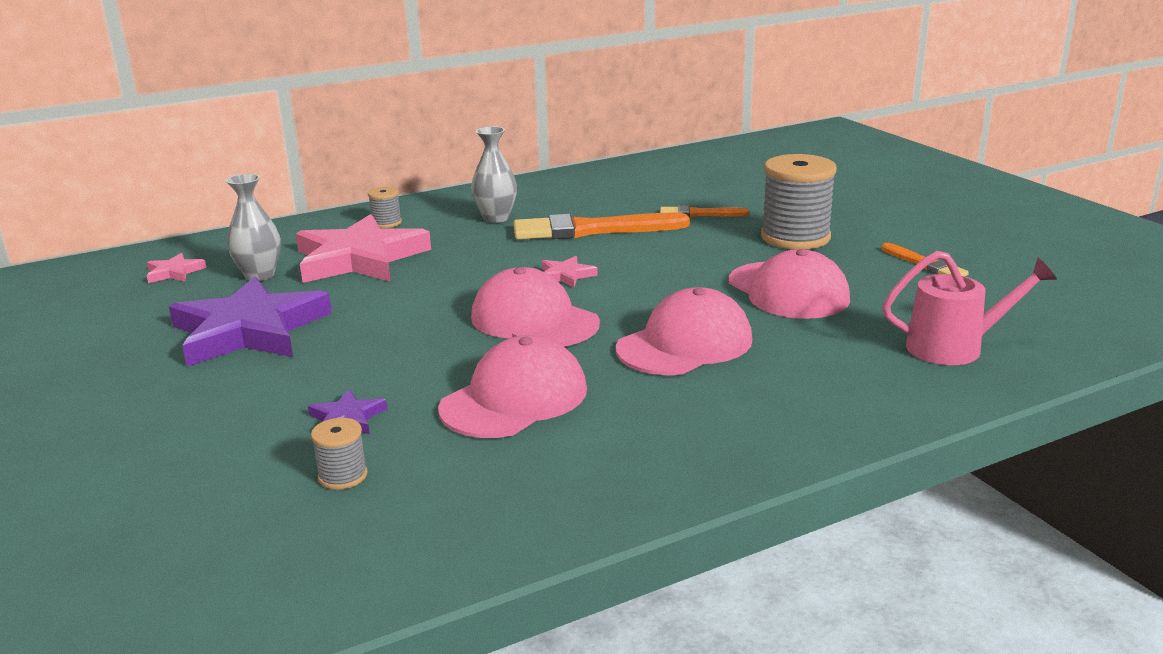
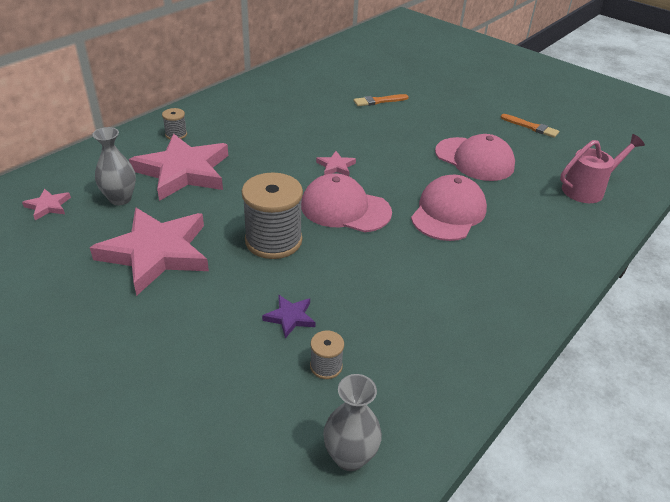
camera: 25 degrees left, 15 degrees up
purple star [169,277,332,367] -> pink star [90,207,209,296]
pink cap [438,335,587,438] -> none
grey vase [471,126,517,223] -> grey vase moved to [323,374,382,471]
orange brush [513,213,690,240] -> none
grey spool [761,154,837,250] -> grey spool moved to [242,173,303,259]

